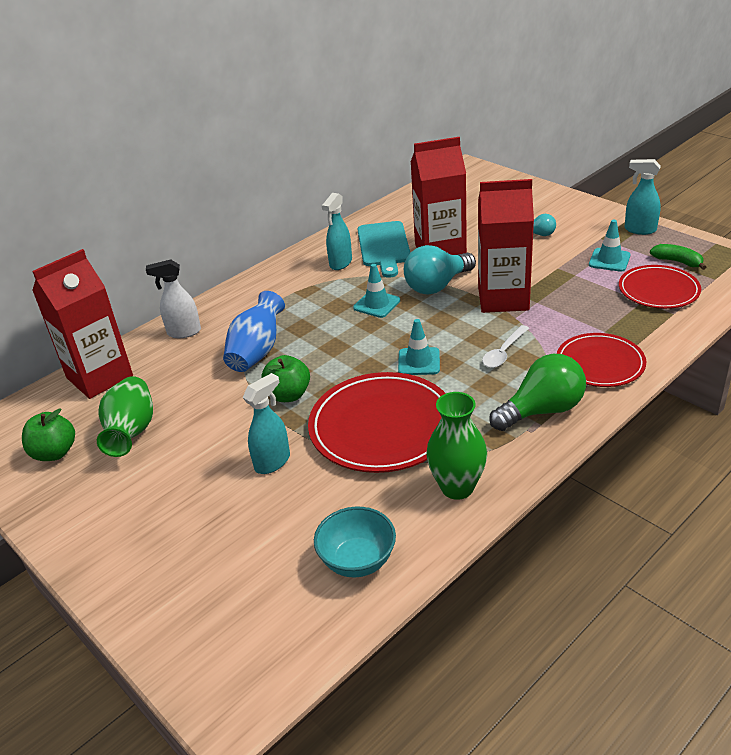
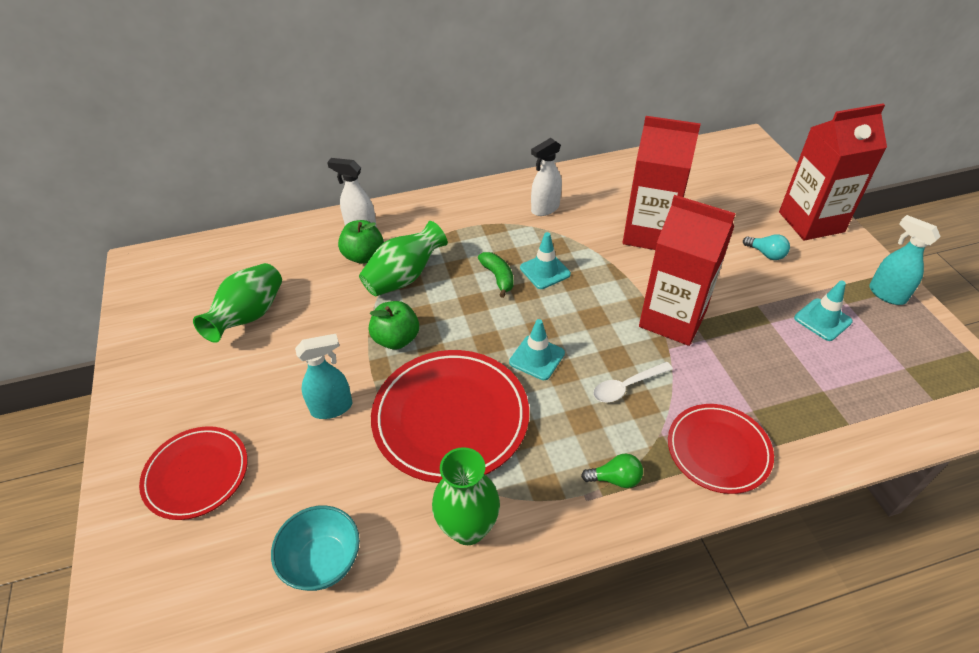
camera: 25 degrees right, 10 degrees up
green apple [22,408,75,461] -> green apple moved to [338,220,384,264]
red carton [32,249,133,399] -> red carton moved to [779,104,887,241]
blue vase [223,291,285,372] -> green vase [359,221,448,296]
turquoise spray bottle [322,193,352,270] -> white spray bottle [531,138,562,216]
turquoise cutting board [358,221,410,278] -> none
turquoise light bulb [404,245,476,294] -> none
green light bulb [489,354,586,431] -> green light bulb [581,454,643,488], size x0.50
red plate [619,265,701,309] -> red plate moved to [139,426,248,520]
green banana [650,244,706,270] -> green banana moved to [478,252,513,298]

